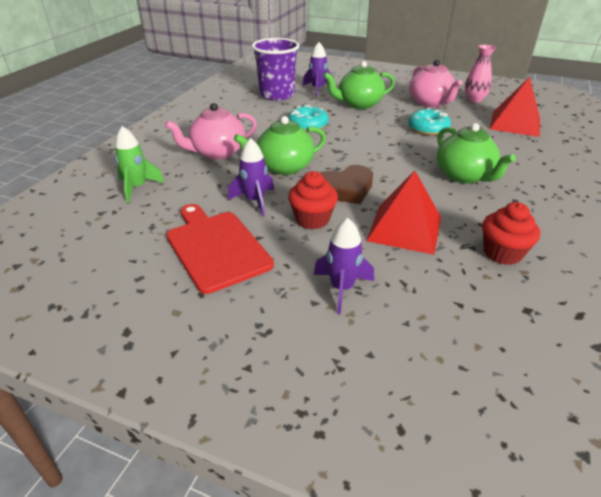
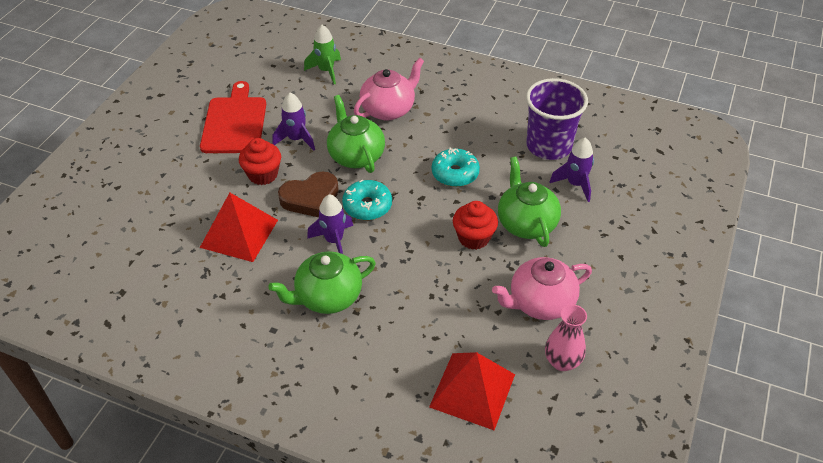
camera: 90 degrees right, 10 degrees up
pink teapot [165,103,257,160] -> pink teapot turned 75 degrees clockwise [354,58,424,121]
red cutting board [166,204,274,294] -> red cutting board turned 60 degrees counterclockwise [200,81,266,153]
purple rocket [313,218,374,314] -> purple rocket moved to [307,194,353,254]
brown heart [321,165,373,204] -> brown heart turned 90 degrees counterclockwise [278,171,339,217]
turquoise donut [408,108,451,135] -> turquoise donut moved to [342,179,392,220]
red cupcake [482,202,540,265] -> red cupcake moved to [453,201,498,250]

